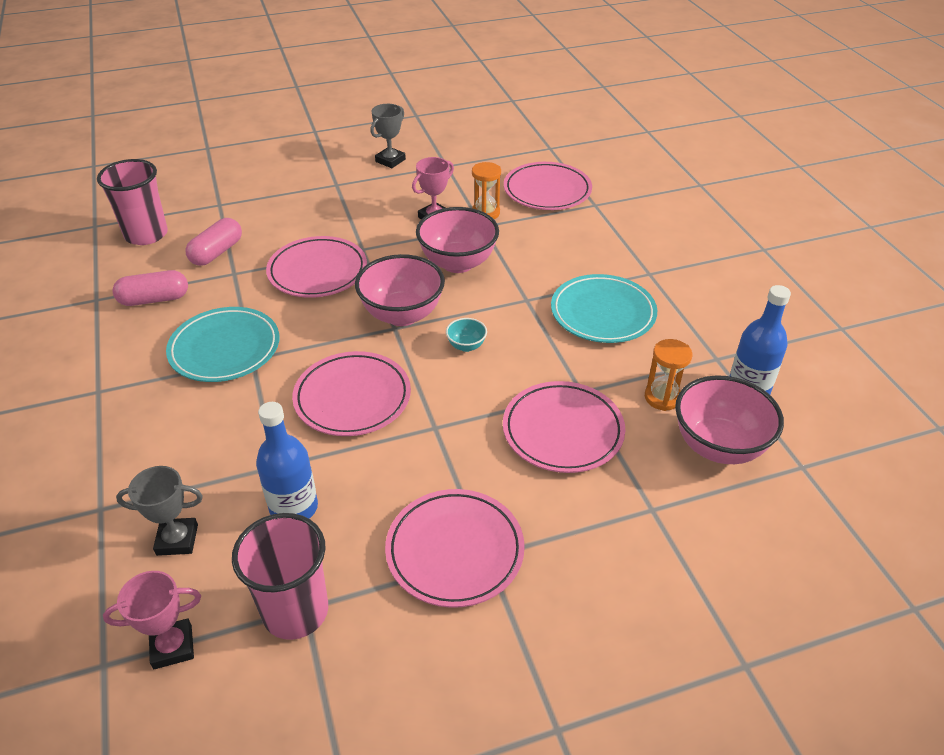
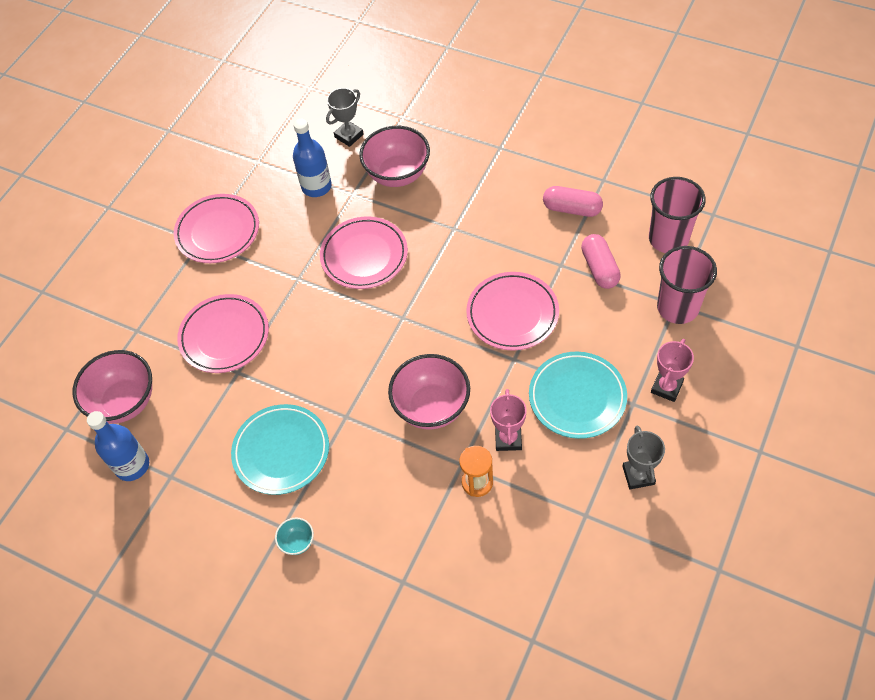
camera: 140 degrees right, 15 degrees up
pink trophy [103,571,201,669] -> pink trophy moved to [651,339,694,402]
pink capsule [113,270,188,306] -> pink capsule turned 75 degrees clockwise [543,186,603,217]
turquoise plate [166,307,279,382] -> turquoise plate moved to [529,352,627,439]
pink cup [232,513,328,640] -> pink cup moved to [657,246,717,324]
pink bowl [355,254,445,326] -> pink bowl moved to [359,126,430,187]
turquoise bowl [446,318,487,352] -> turquoise bowl moved to [275,518,314,555]
pink plate [504,162,592,210] -> none
orange hourglass [645,339,692,411] -> none

